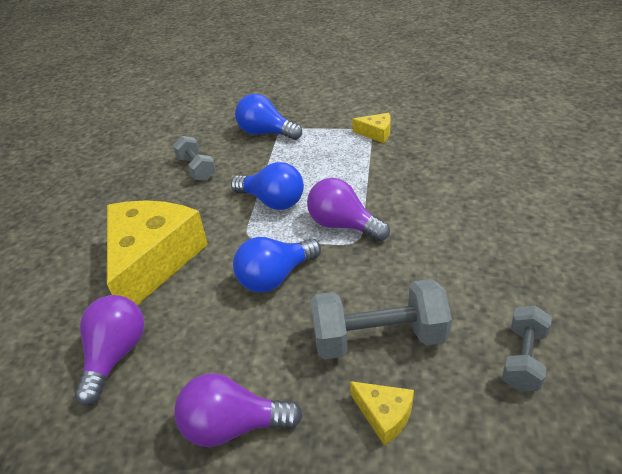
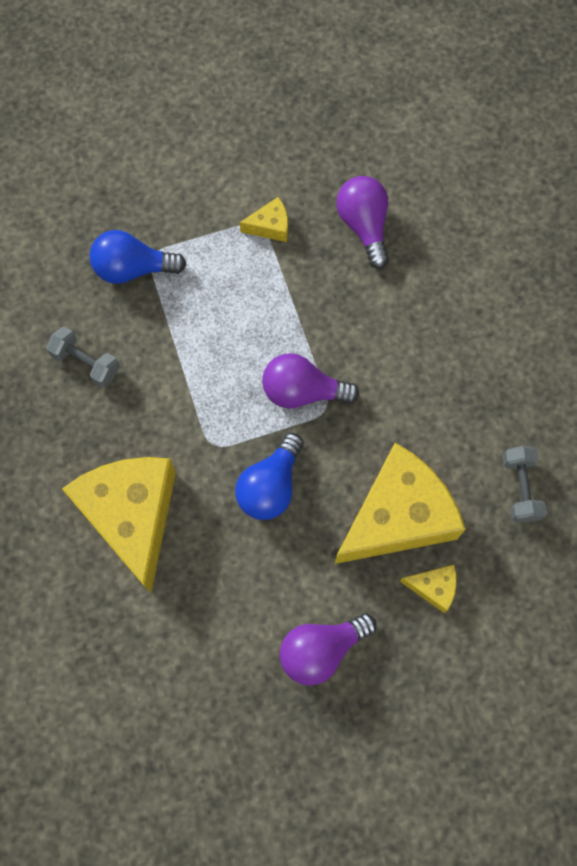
camera: 30 degrees left, 30 degrees up
purple light bulb [75,295,144,406] -> purple light bulb moved to [336,176,389,269]
blue light bulb [231,162,304,210] -> none
grey dumbbell [311,279,452,359] -> yellow cheese [335,443,466,564]

